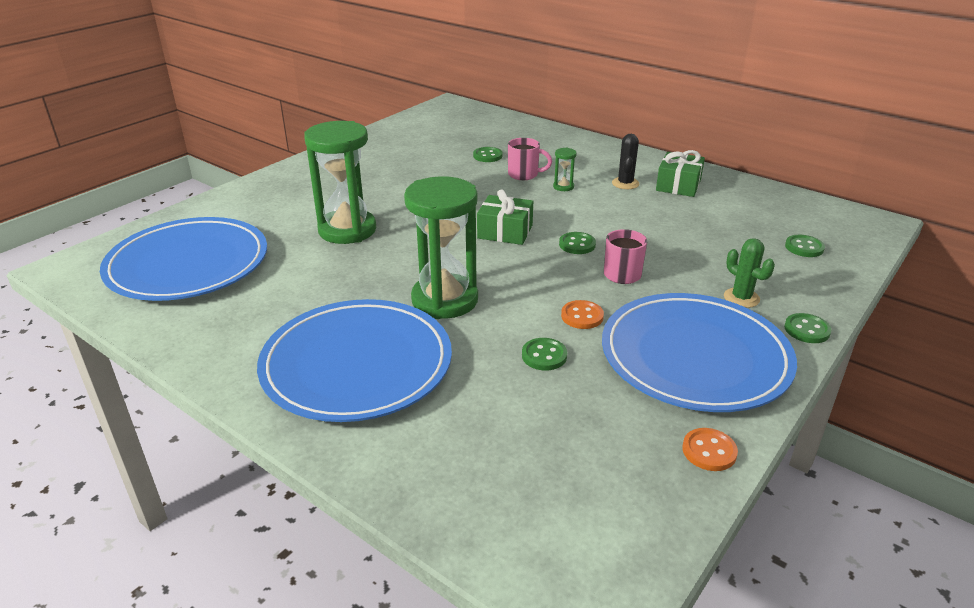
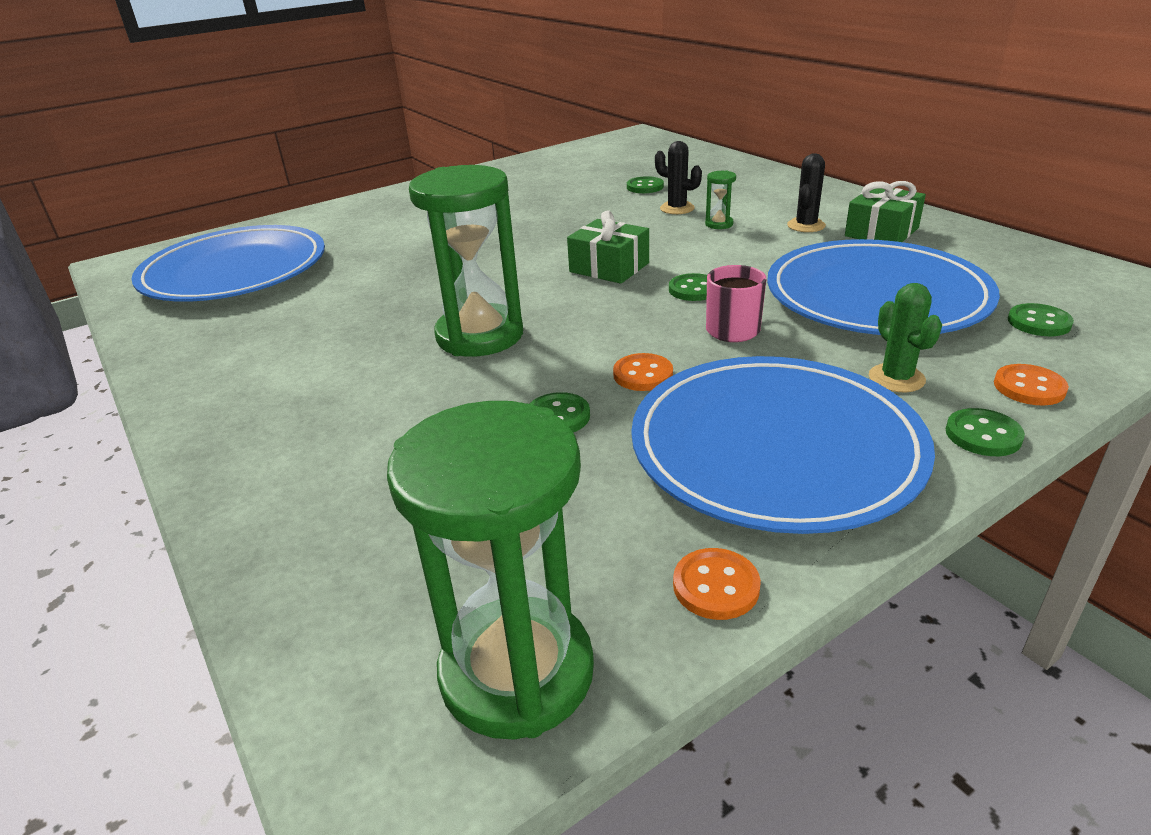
camera: 20 degrees right, 0 degrees up
blue plate [257,299,452,422] -> blue plate moved to [767,239,1000,335]
green hourglass [304,121,376,244] -> green hourglass moved to [387,401,594,740]
pink mug [508,138,552,180] -> black cactus [655,141,702,214]
none -> orange button [994,364,1069,405]

